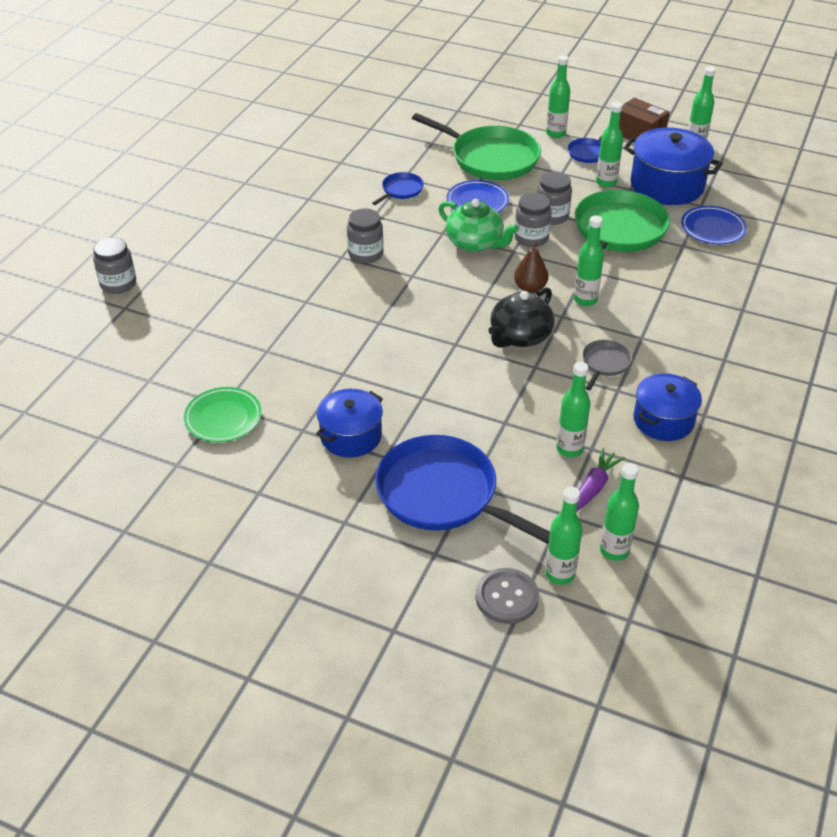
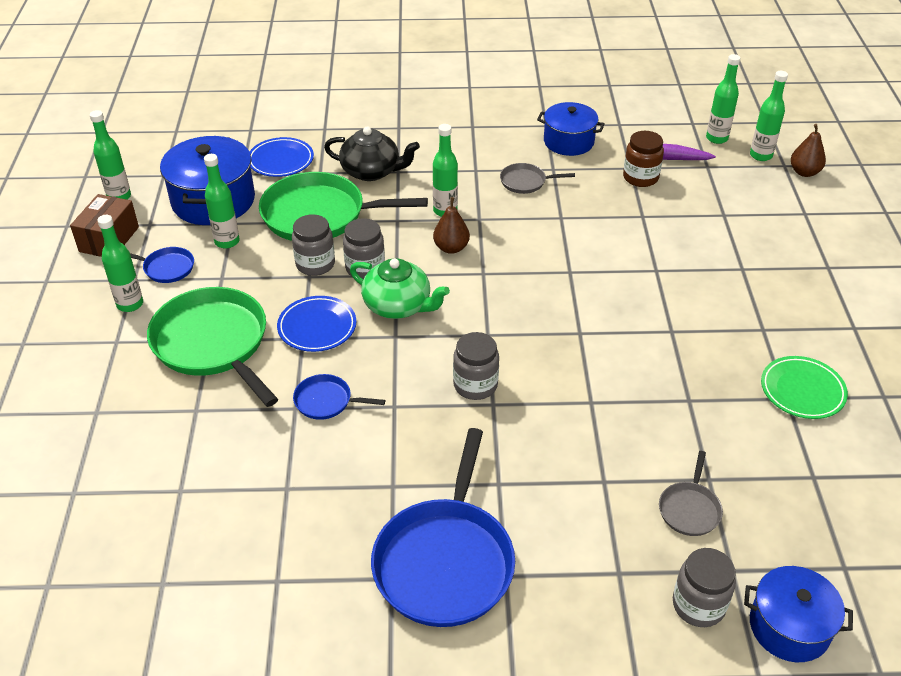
camera: 115 degrees left, 0 degrees up
blue pot [316,389,383,457] -> blue pot moved to [744,566,853,662]
blue pan [375,435,550,544] -> blue pan moved to [371,428,515,627]
green pan [412,113,541,180] -> green pan turned 45 degrees counterclockwise [147,287,278,407]
green teapot [439,199,518,252] -> green teapot turned 105 degrees clockwise [350,258,450,319]
grey button [475,568,539,624] -> brown pear [791,124,826,177]
black teapot [488,287,554,348] -> black teapot moved to [324,127,420,181]
green bottle [556,362,590,457] -> brown jar [623,131,664,187]
none -> grey pan [659,451,723,536]

